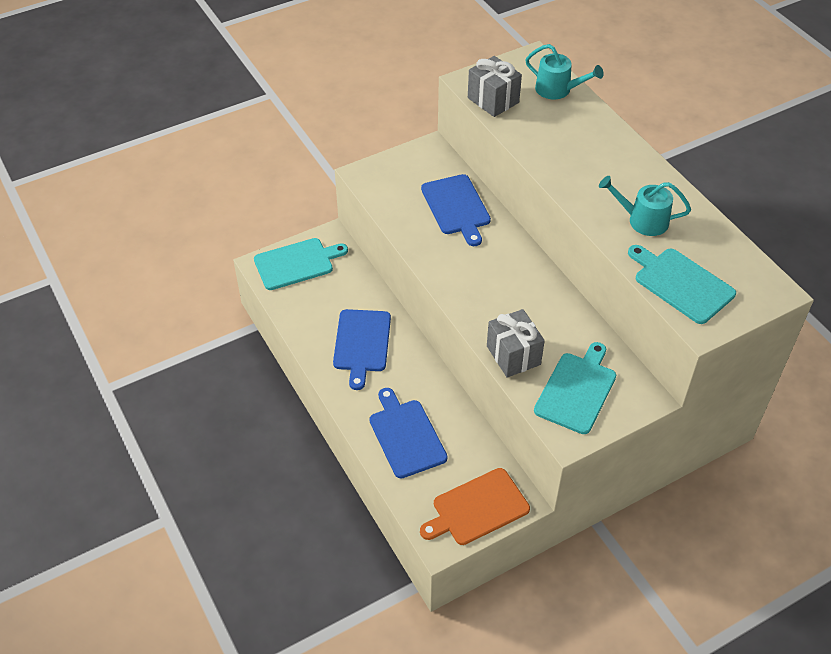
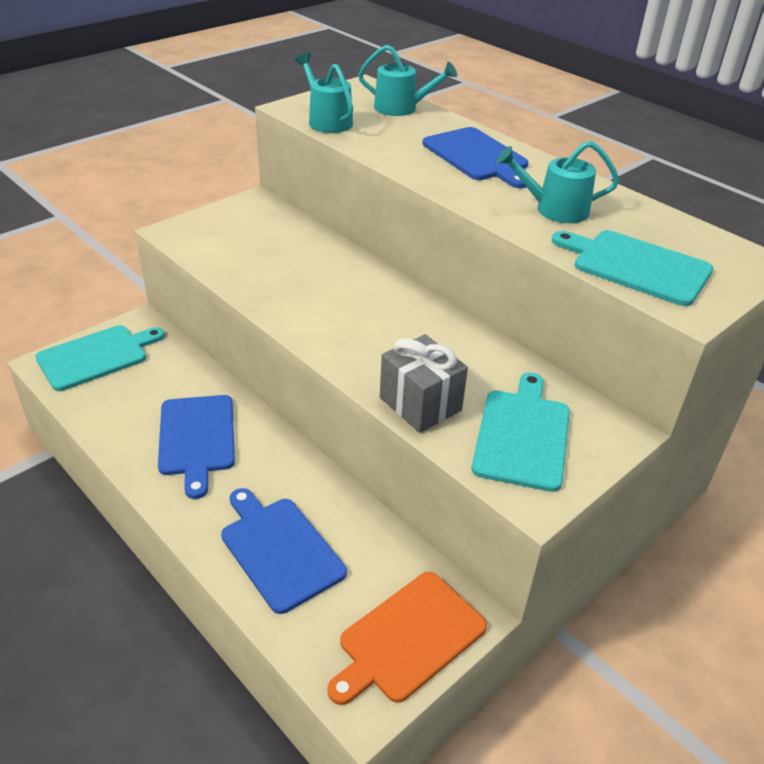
camera: 15 degrees left, 10 degrees down
blue cutting board [421,174,491,246] -> blue cutting board moved to [423,127,528,188]
grey gift [468,56,522,117] -> turquoise watering can [295,53,353,133]

